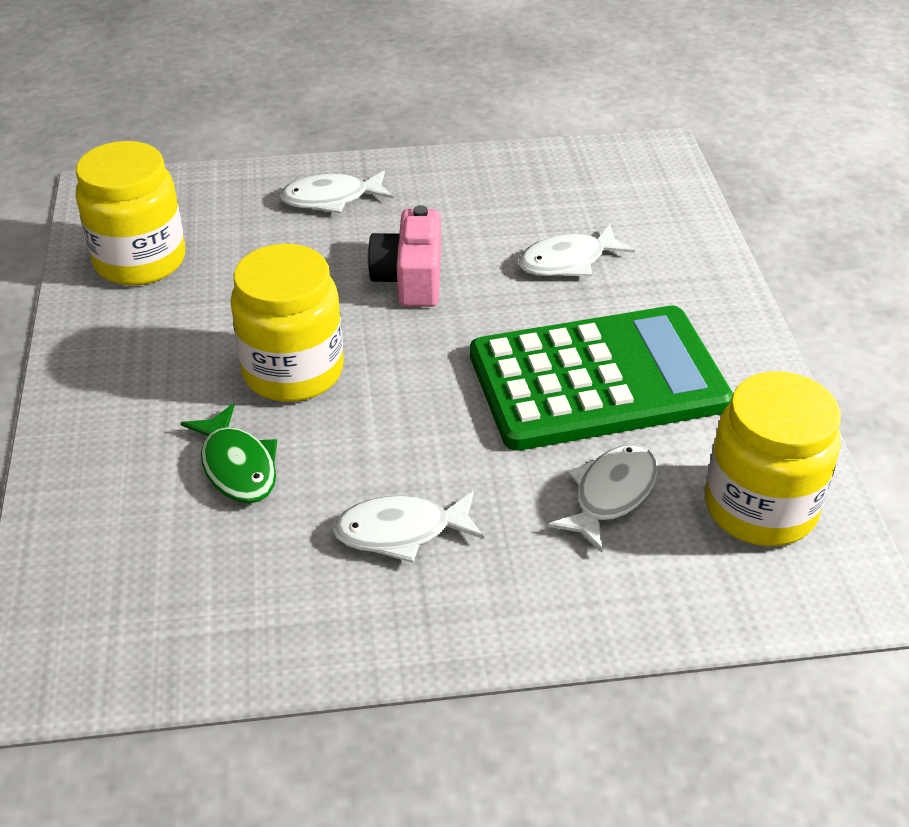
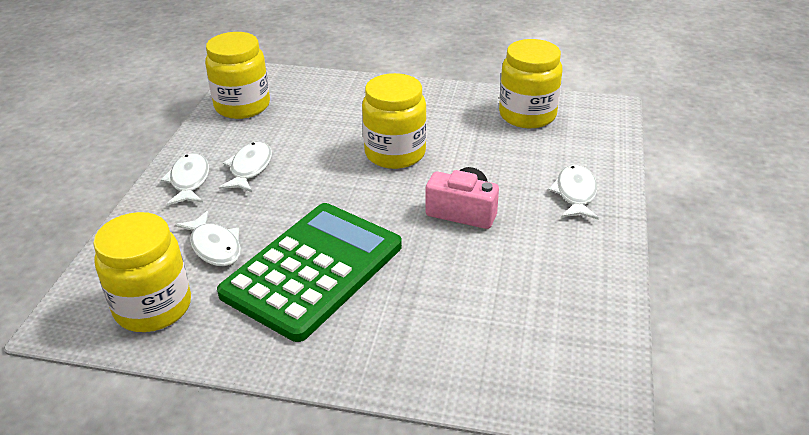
camera: 110 degrees right, 5 degrees down
green fish [181,404,277,503] -> none
green calculator [470,306,733,451] -> green calculator turned 150 degrees counterclockwise [217,203,402,342]
white fish [518,224,635,276] -> white fish moved to [161,153,209,205]
none -> yellow jar [205,32,270,119]

